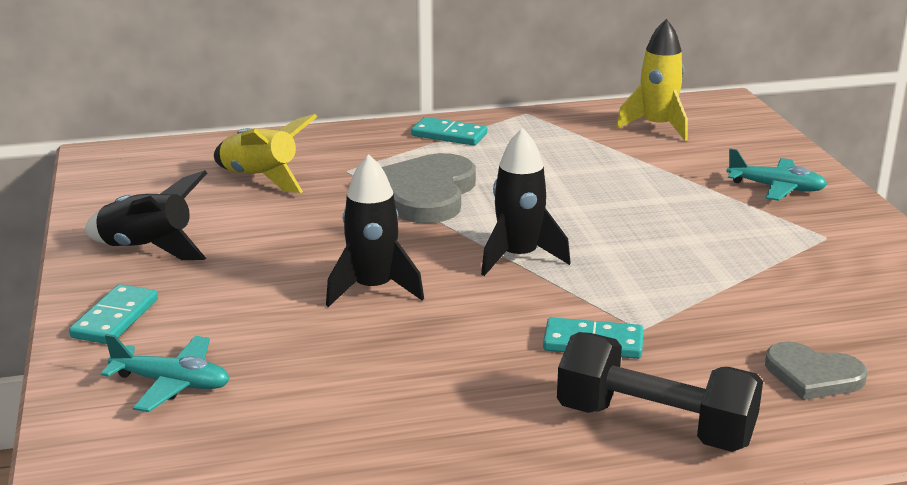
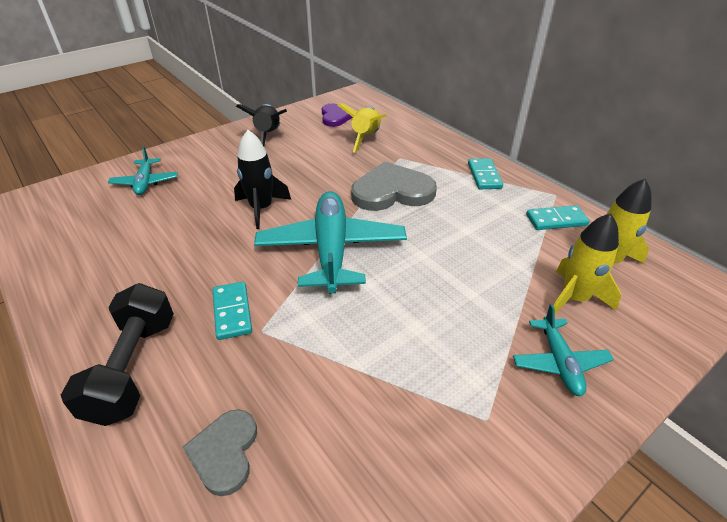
camera: 65 degrees right, 15 degrees up
turquoise domino [69,284,158,344] -> turquoise domino moved to [526,205,590,230]
black rocket [481,127,571,276] -> turquoise plane [254,191,407,293]
none -> purple heart [322,104,353,127]
none -> yellow rocket [554,213,621,314]

